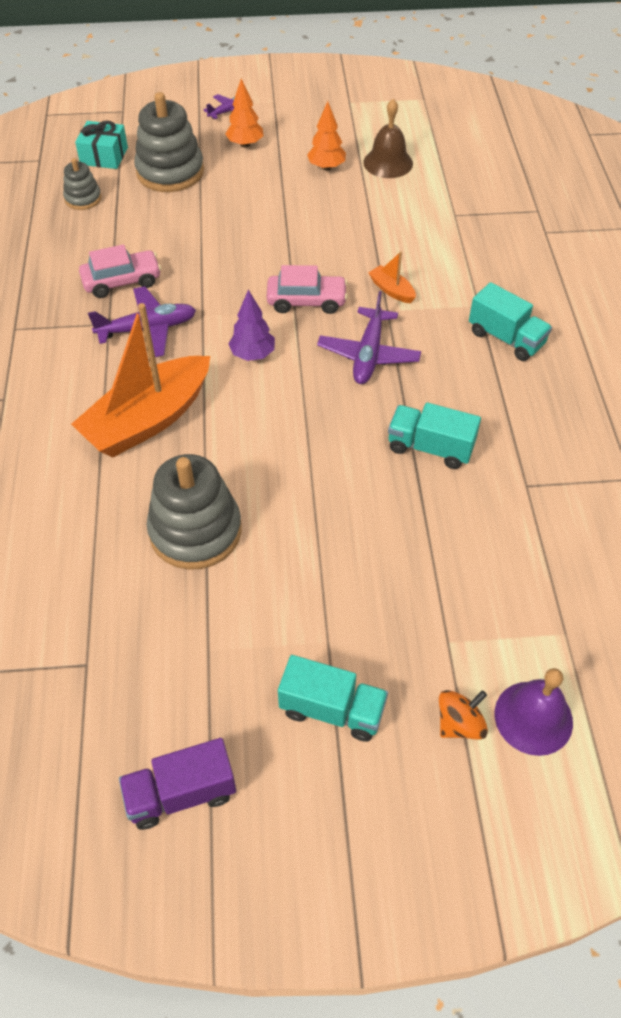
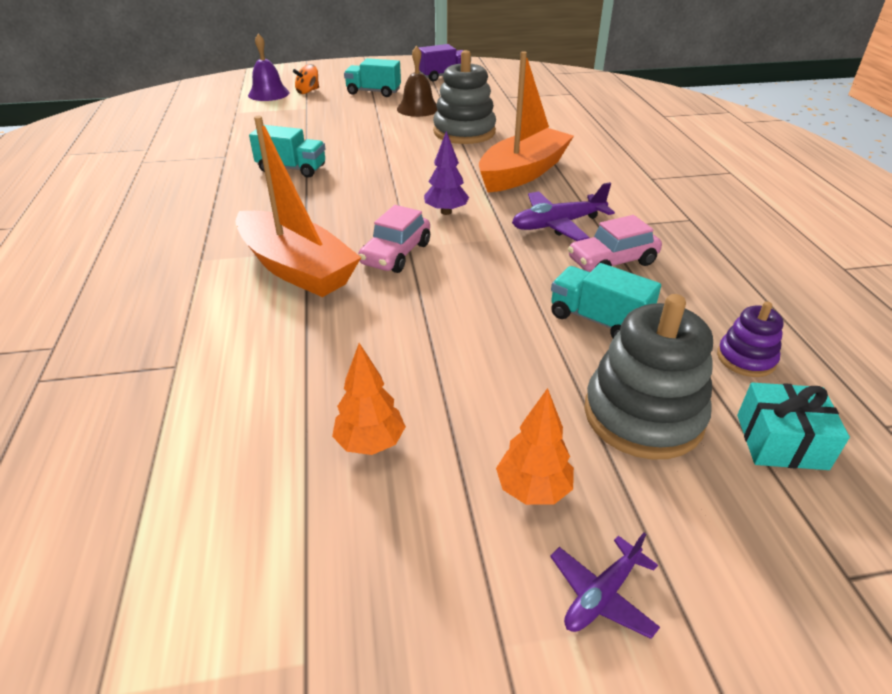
camera: 175 degrees right, 15 degrees down
grey stacking toy [63,158,101,210] -> purple stacking toy [717,301,784,377]
pink car [267,265,348,314] -> pink car turned 60 degrees counterclockwise [358,205,430,273]
purple plane [317,291,421,384] -> none
brown bell [363,99,413,178] -> brown bell moved to [397,46,438,117]
orange boat [369,251,416,303] -> orange boat [236,116,361,297], size x2.42
turquoise truck [469,282,552,361] -> turquoise truck moved to [551,263,661,338]

